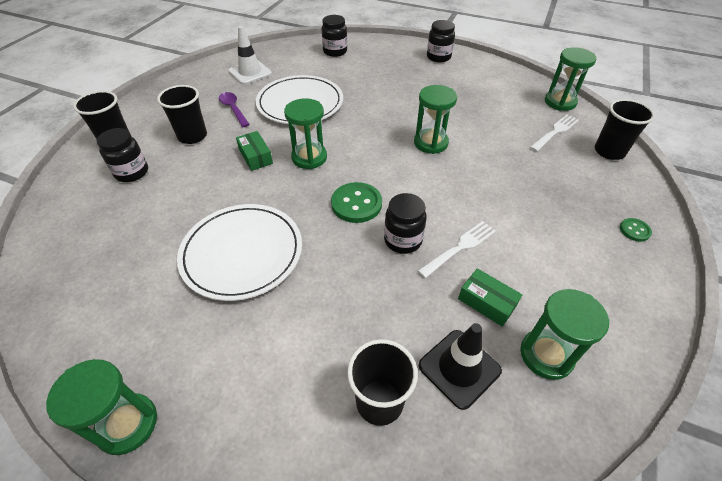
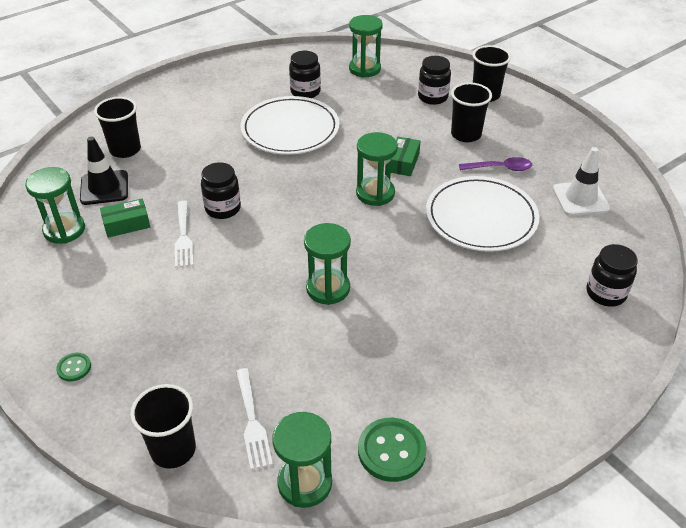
camera: 120 degrees right, 5 degrees down
green hourglass [46,359,157,455] -> green hourglass moved to [349,15,383,78]
green box [236,131,273,171] -> green box turned 75 degrees counterclockwise [391,137,421,176]
green button [331,182,382,223] -> green button moved to [358,418,427,482]
black jar [427,20,455,63] -> black jar moved to [289,51,321,98]

